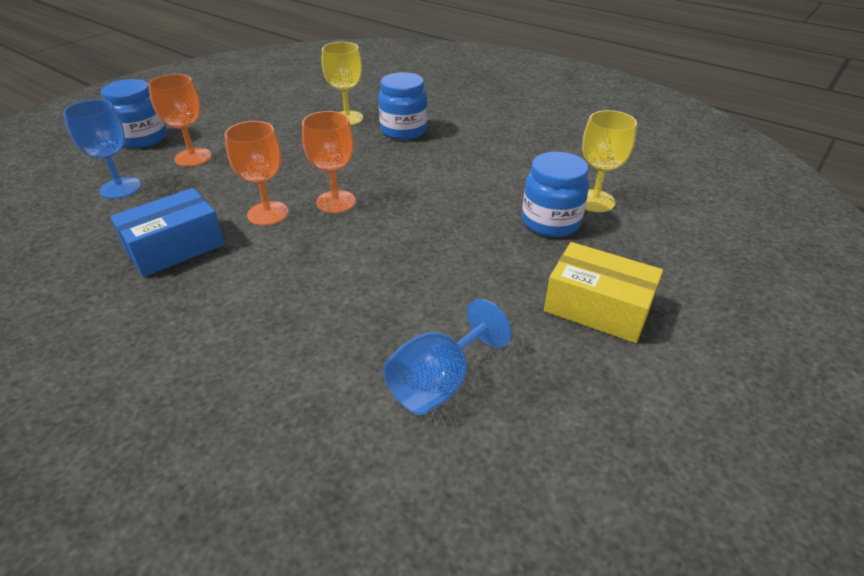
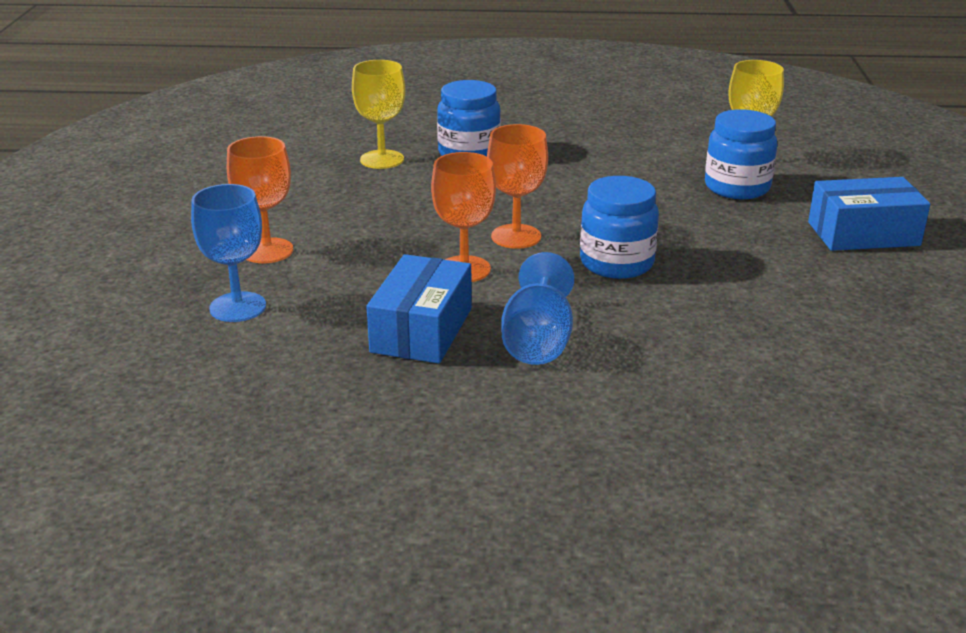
camera: 35 degrees left, 10 degrees down
blue jar [101,79,167,148] -> blue jar moved to [580,176,659,279]
blue goblet [383,299,511,415] -> blue goblet moved to [501,252,574,365]
yellow box [544,242,663,343] -> blue box [808,177,931,251]

